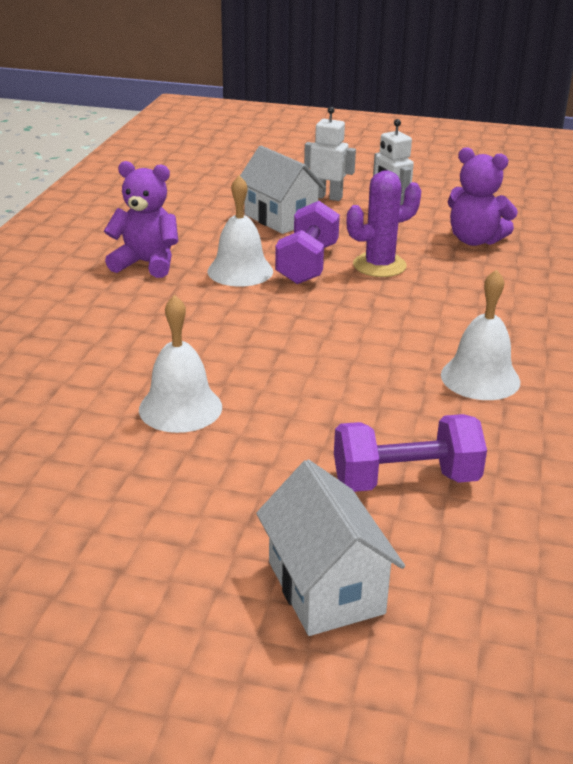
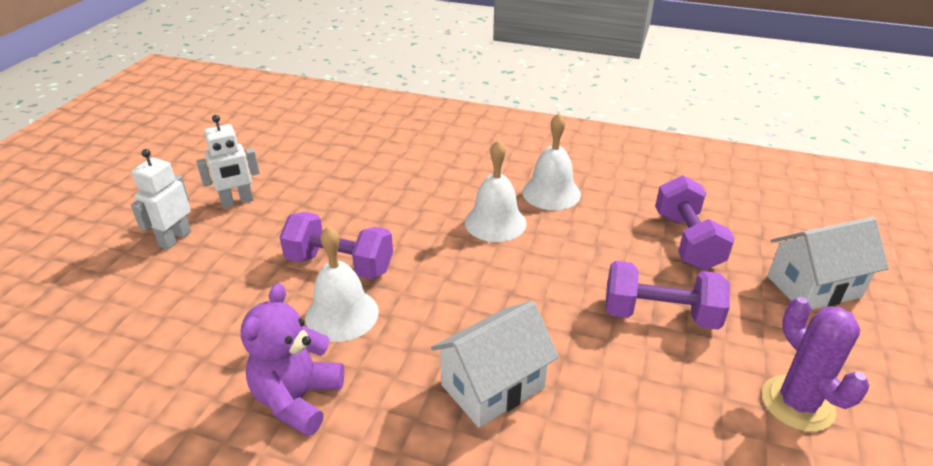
camera: 85 degrees left, 5 degrees up
white bell [139,295,222,433] -> white bell moved to [465,140,527,242]
white house [240,146,326,234] -> white house moved to [431,301,559,428]
purple cactus [346,171,421,277] -> purple cactus moved to [762,297,869,432]
purple teddy bear [448,147,518,246] -> none
none -> purple dumbbell [605,261,730,330]

